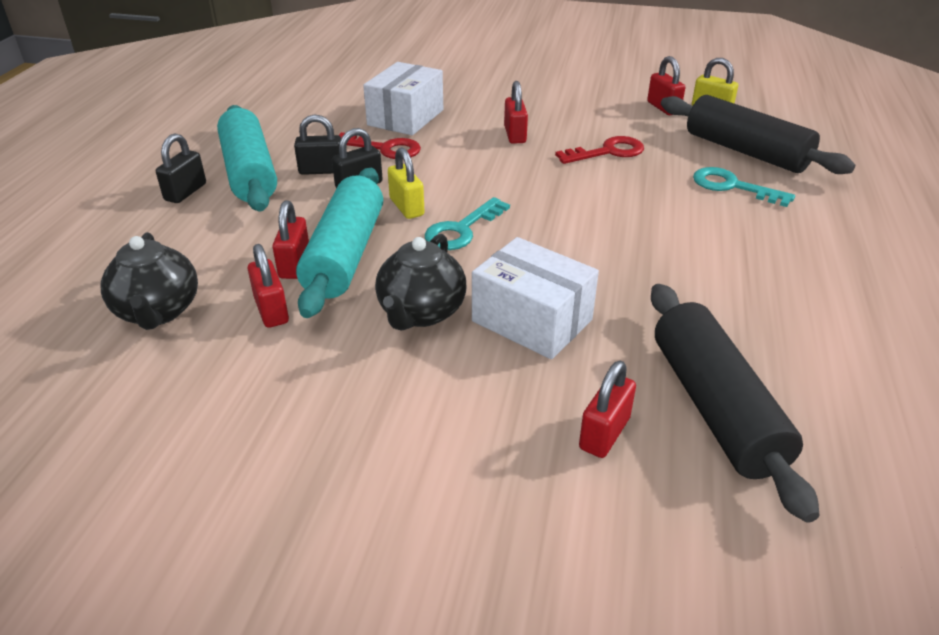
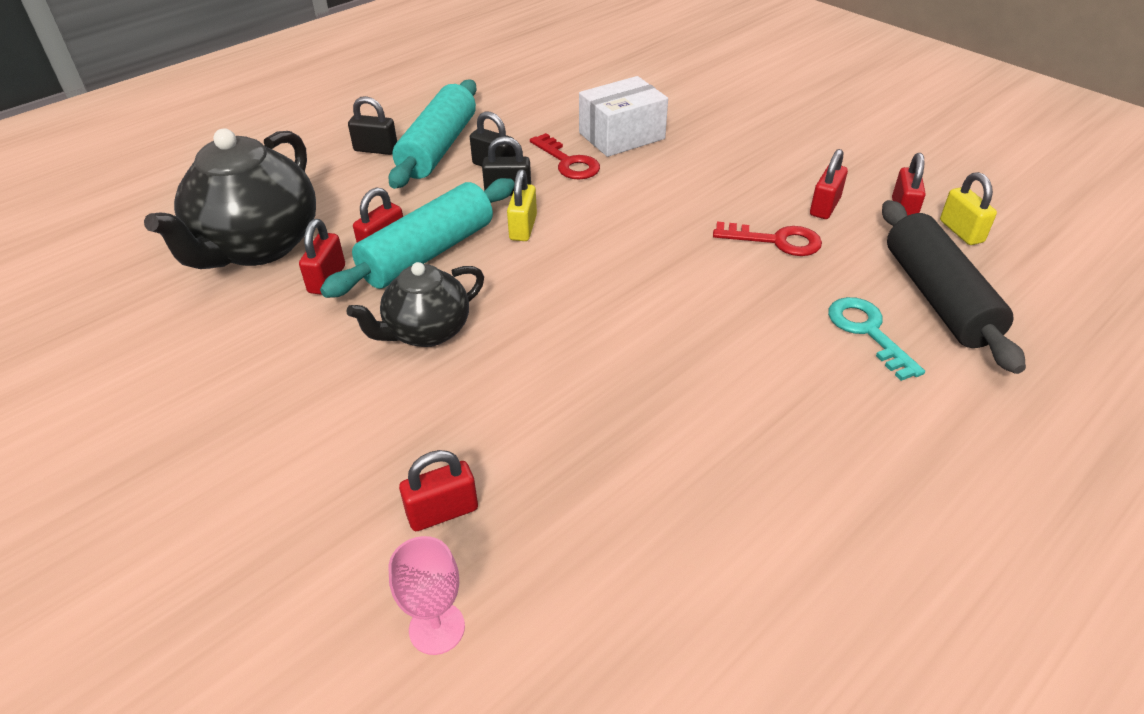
camera: 35 degrees right, 5 degrees up
black teapot [101,232,198,330] -> black teapot [144,128,316,269], size x1.69
black padlock [156,133,206,203] -> black padlock turned 45 degrees clockwise [348,96,397,155]
turquoise key [425,197,510,250] -> none
white box [472,237,599,359] -> none
red padlock [504,81,528,144] -> red padlock moved to [810,149,848,219]
black rolling pin [651,284,820,523] -> none
none -> pink goblet [389,536,465,655]

